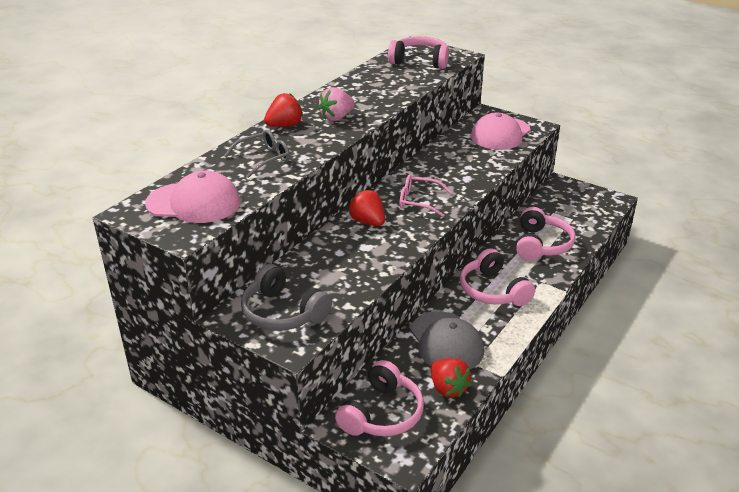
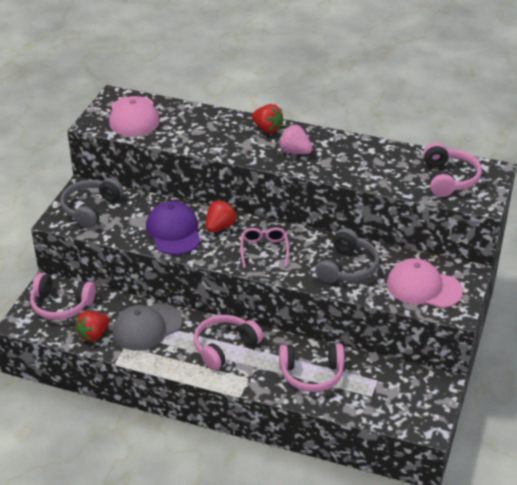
camera: 75 degrees right, 5 degrees up
grey glasses [224,130,290,178] -> none
none -> purple cap [146,201,201,255]
none -> grey headphones [315,228,380,283]

